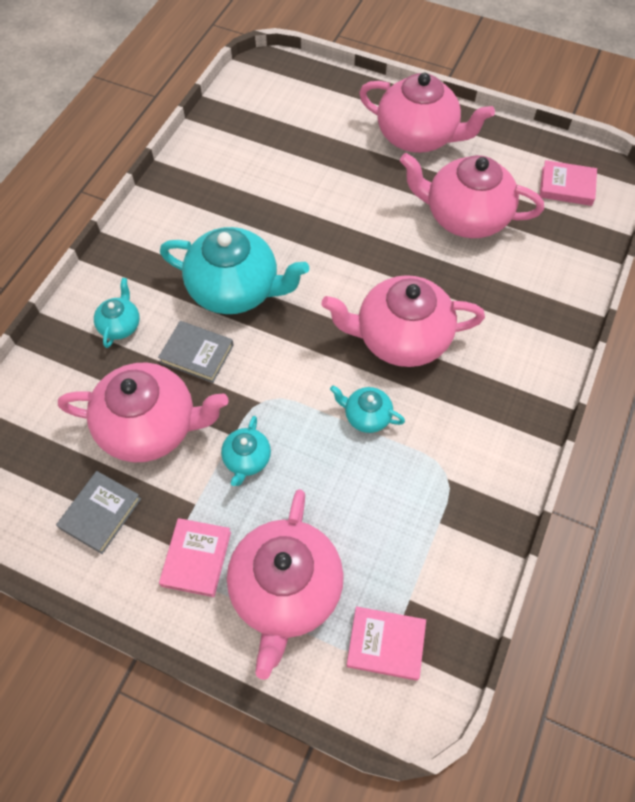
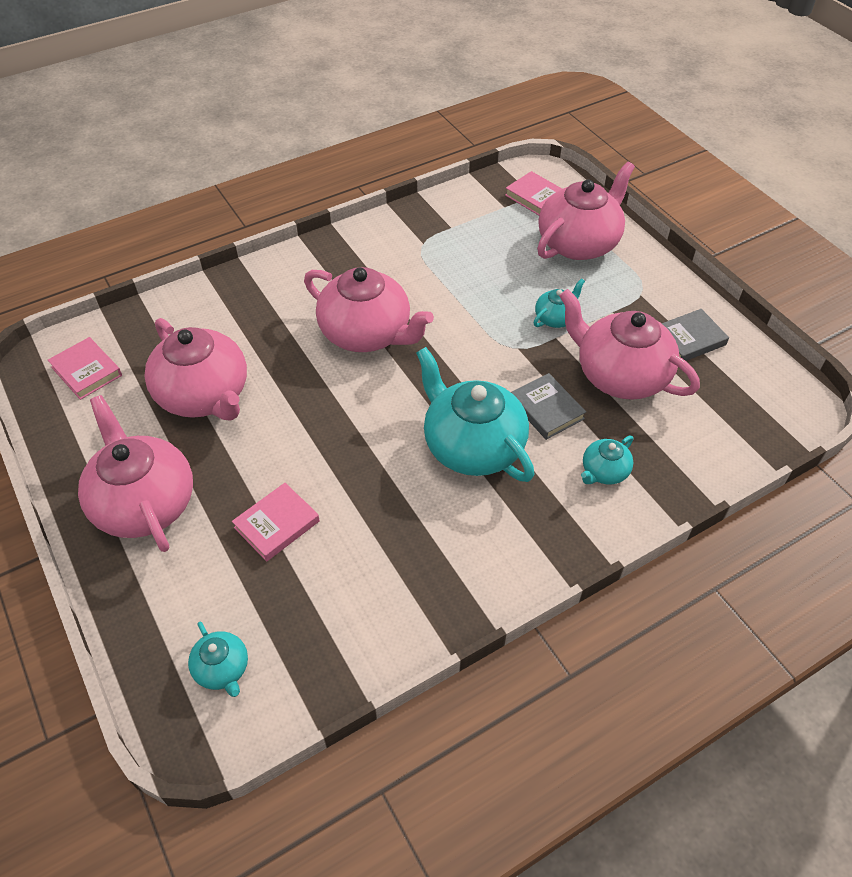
camera: 145 degrees left, 10 degrees down
pink book [159,518,231,597] -> pink book moved to [232,483,320,562]
turquoise teapot [330,385,405,433] -> turquoise teapot moved to [188,622,248,697]

